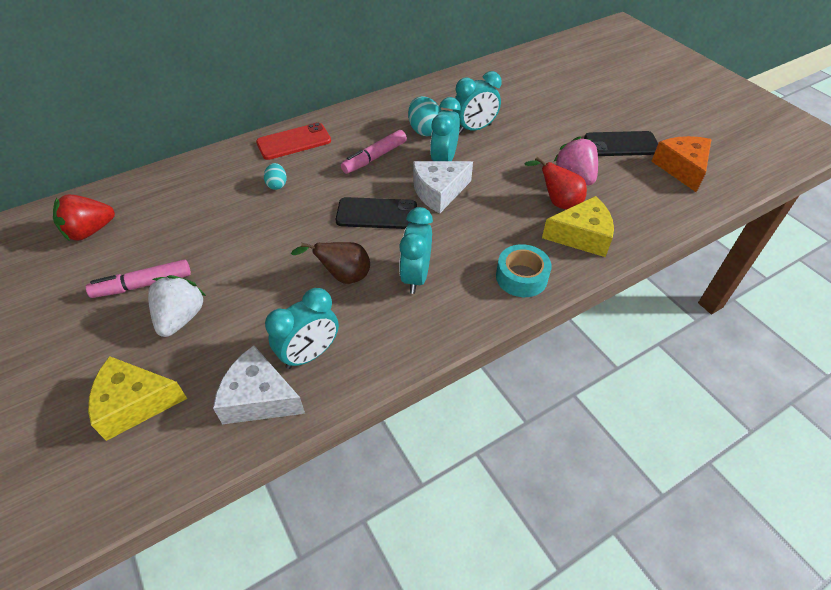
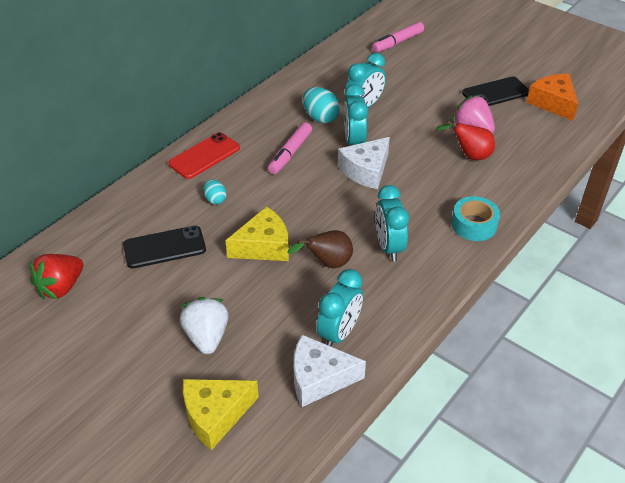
camera: 20 degrees left, 5 degrees down
pink marker [86,259,191,298] -> pink marker moved to [372,22,424,53]
black phone [336,197,417,229] -> black phone moved to [123,226,206,269]
yellow cheese [542,196,614,257] -> yellow cheese moved to [225,206,289,261]

